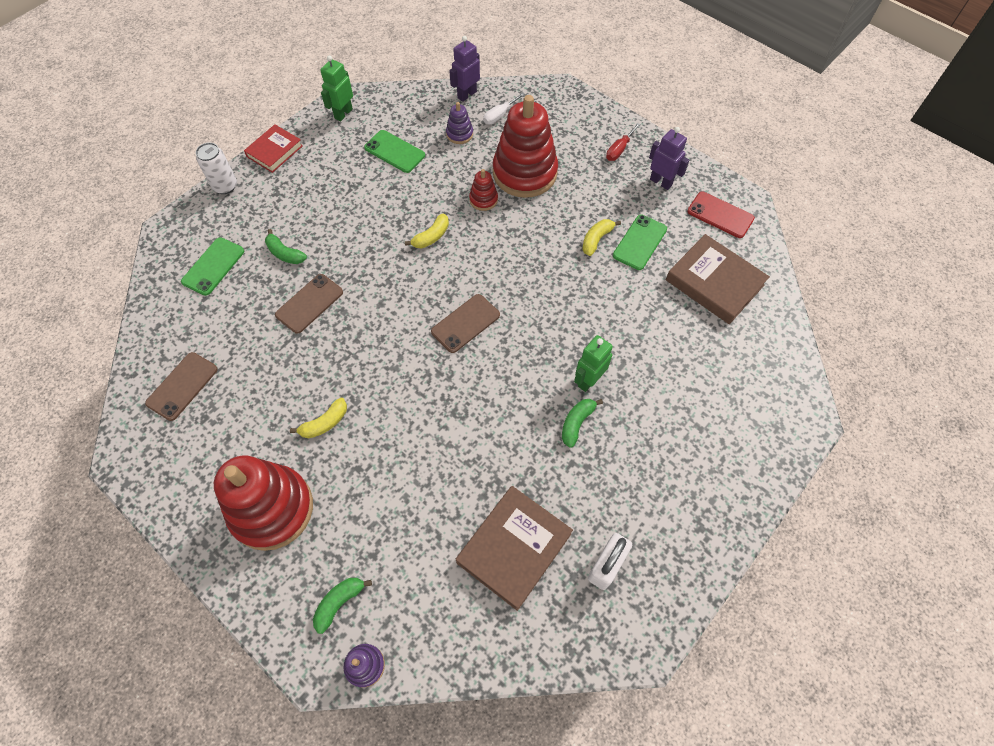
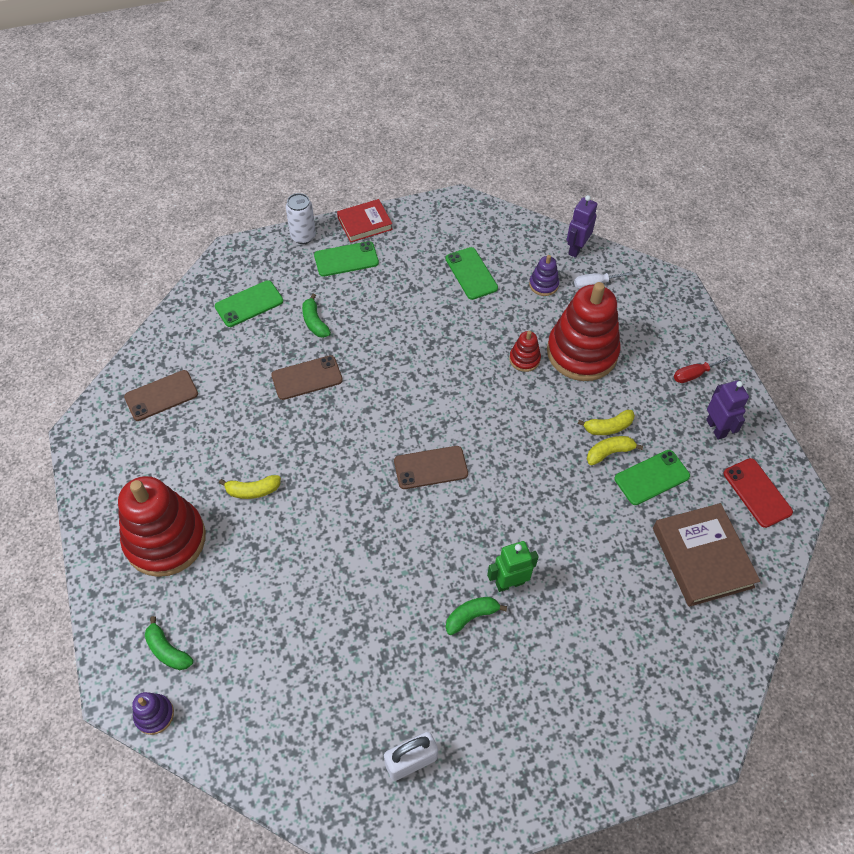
camera: 30 degrees right, 5 degrees down
green banana [313,578,372,634] -> green banana turned 120 degrees counterclockwise [145,616,193,670]
green robot [320,55,353,121] -> none
yellow banana [405,213,449,249] -> yellow banana moved to [578,410,635,435]
purple robot [449,36,480,102] -> purple robot turned 45 degrees counterclockwise [567,195,597,258]
brown book [456,486,573,611] -> none
none -> green phone [314,241,379,277]

